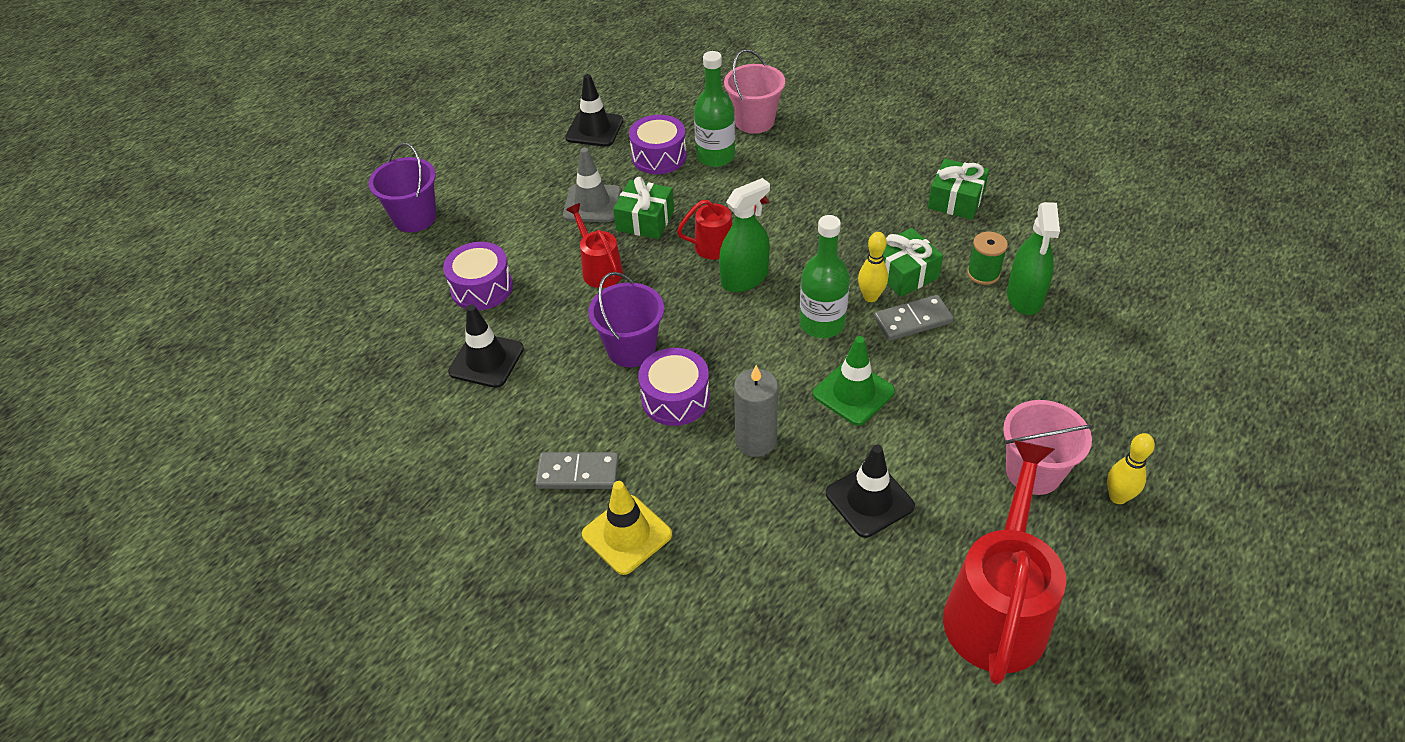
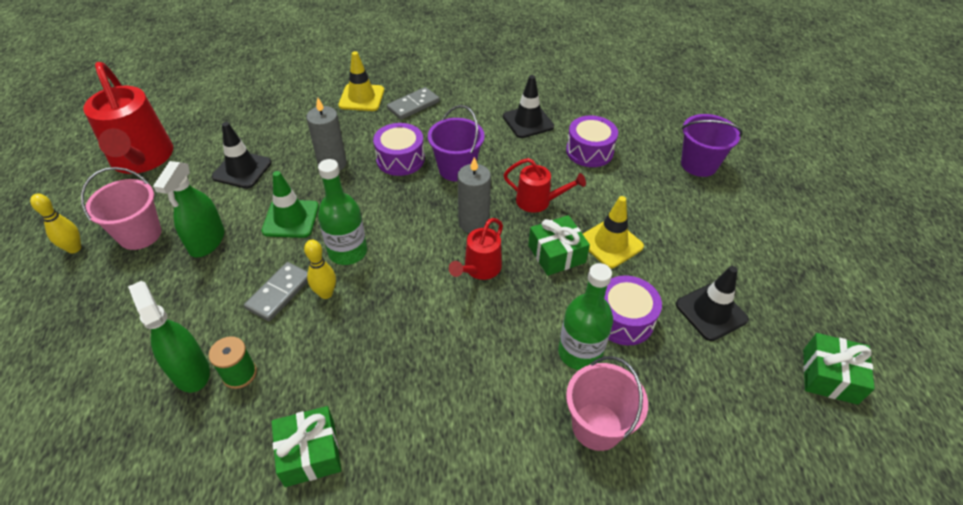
camera: 135 degrees right, 0 degrees up
grey traffic cone [563,148,621,222] -> yellow traffic cone [583,196,644,268]
green spray bottle [719,178,770,292] -> green spray bottle moved to [153,161,224,257]
green gift [883,228,943,297] -> green gift moved to [803,333,875,405]
none -> grey candle [457,157,491,233]

